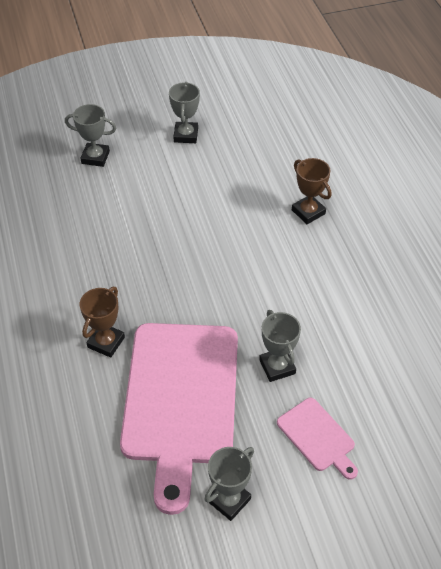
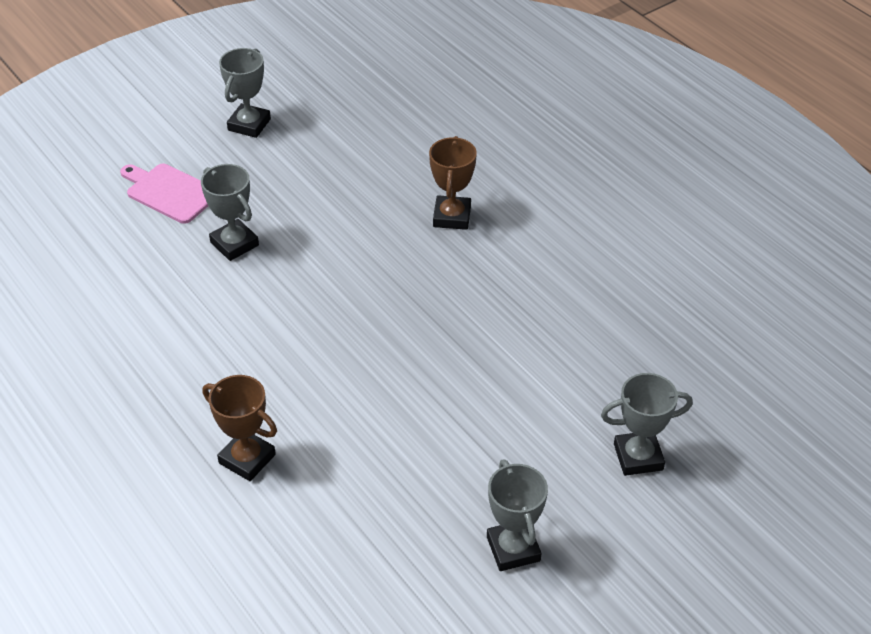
camera: 160 degrees right, 5 degrees down
pink cutting board [120,323,238,515] -> none

